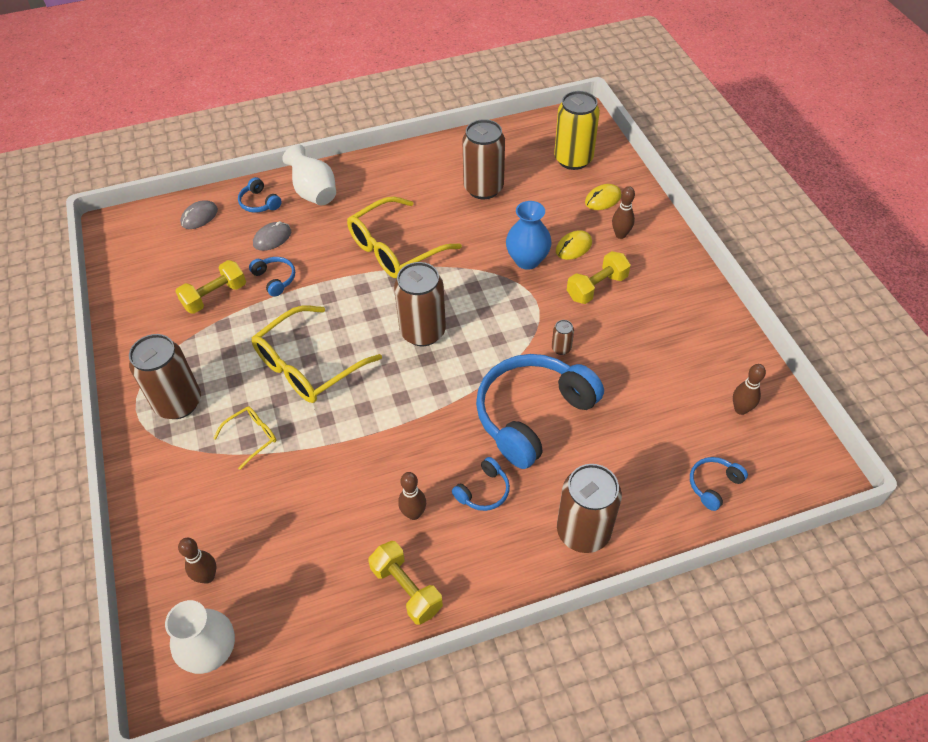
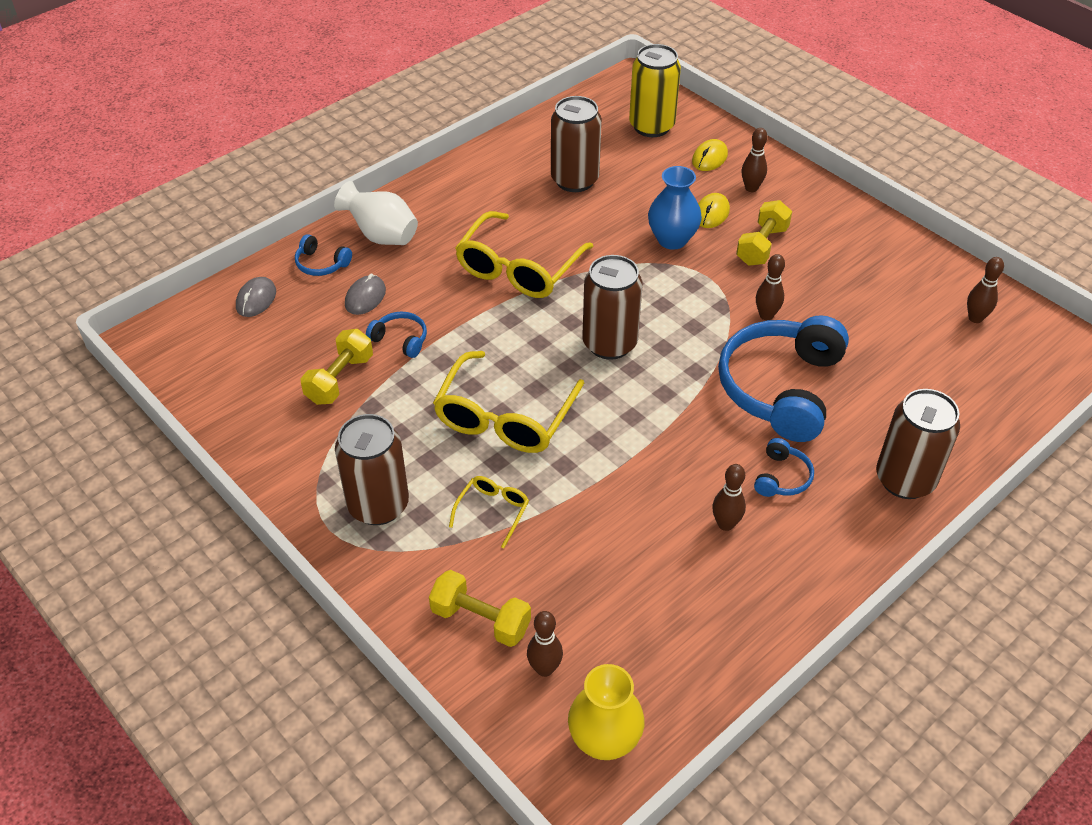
camera: 25 degrees left, 5 degrees down
white vase [165,600,235,674] -> yellow vase [568,664,645,760]
yellow dumbbell [368,541,443,625] -> yellow dumbbell moved to [429,570,531,647]
brown can [552,320,574,355] -> brown bowling pin [756,254,785,320]
blue headphones [690,457,748,511] -> none

